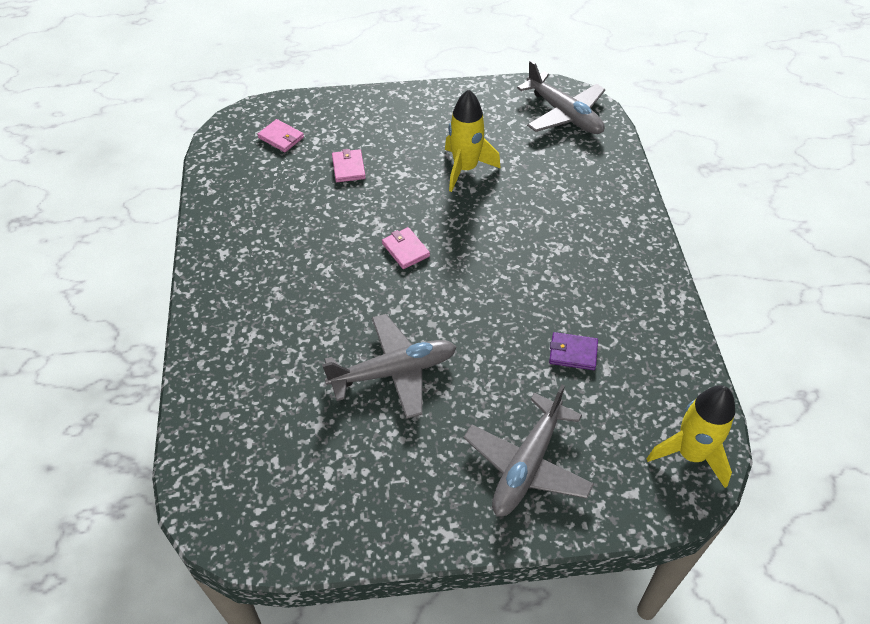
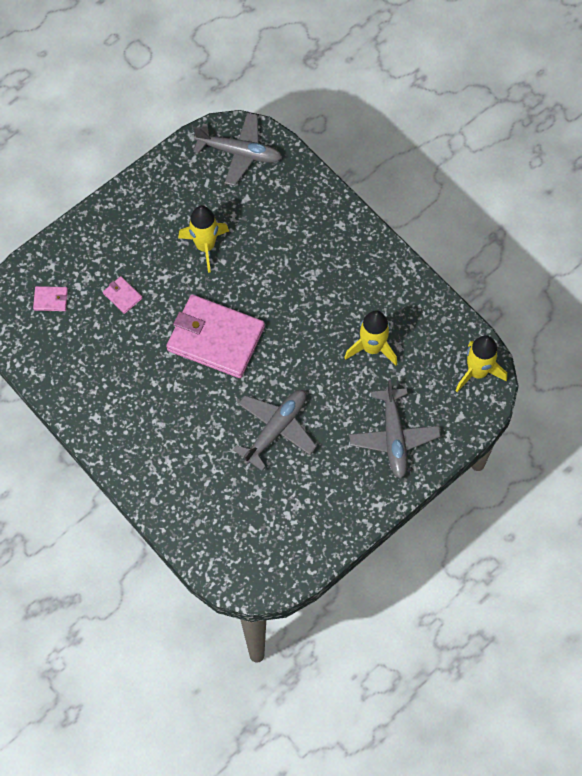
camera: 35 degrees left, 15 degrees up
pink wallet [382,227,430,269] -> pink wallet [166,295,265,378], size x2.48
purple wallet [549,332,598,370] -> yellow rocket [344,310,397,366]

